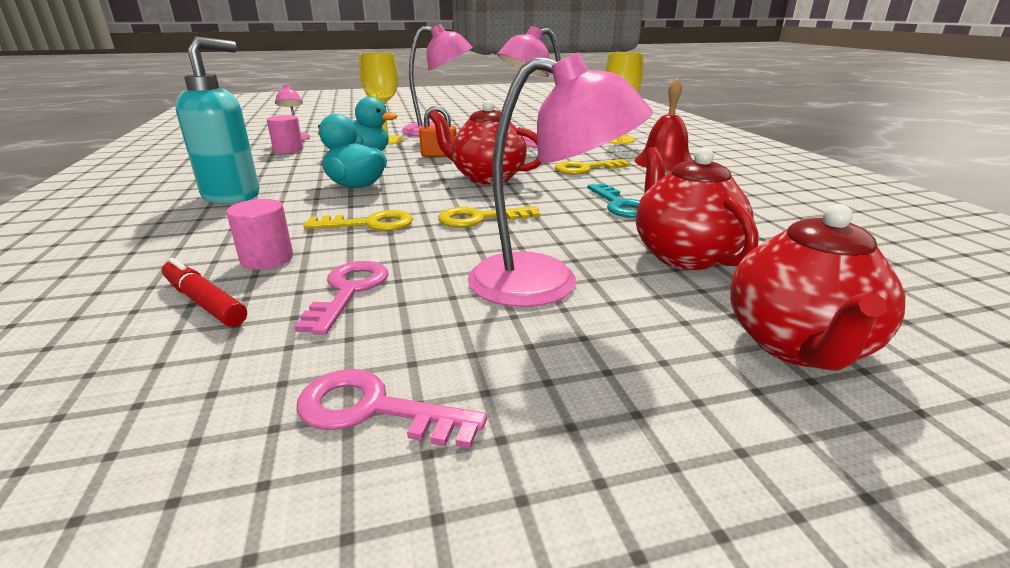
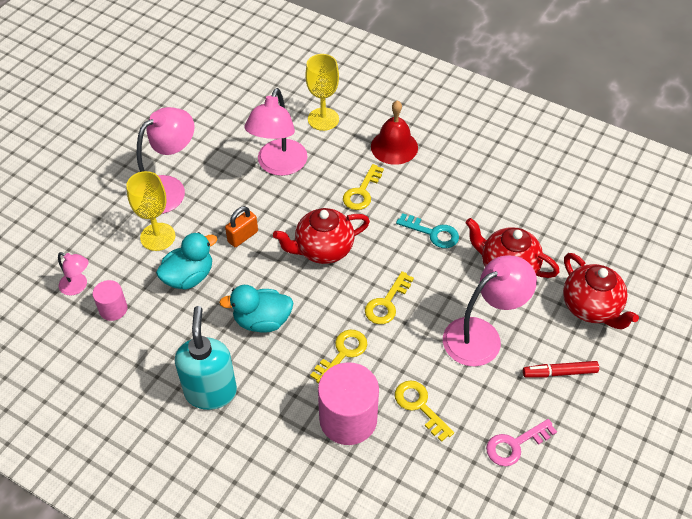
camera: 45 degrees left, 25 degrees up
red marker [162,258,247,327] -> red marker moved to [523,361,599,377]
pink cylinder [226,199,293,270] -> pink cylinder [318,362,379,445], size x1.89
pink key [294,261,389,335] -> yellow key [395,380,454,442]

